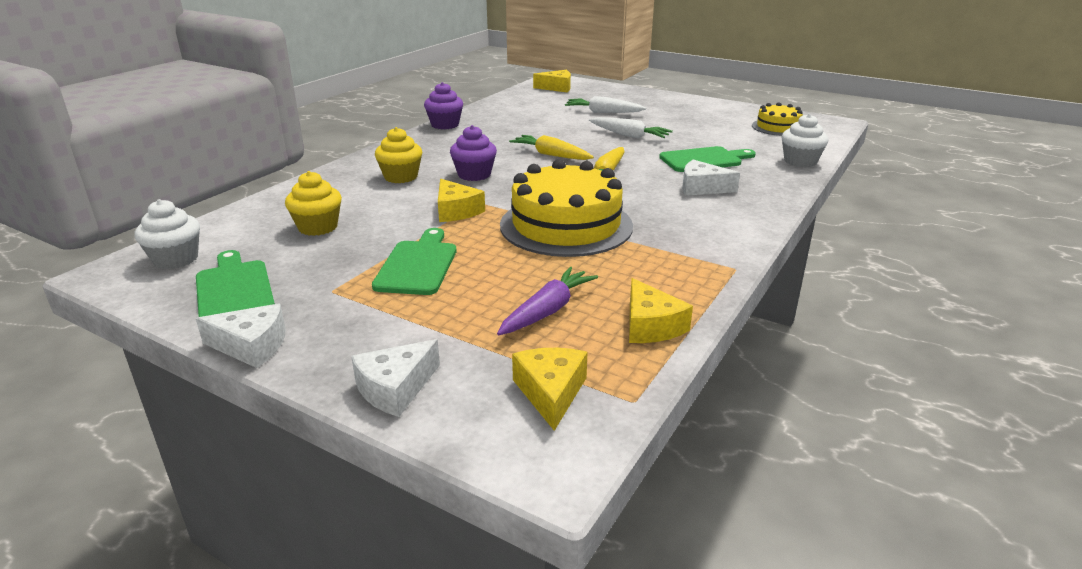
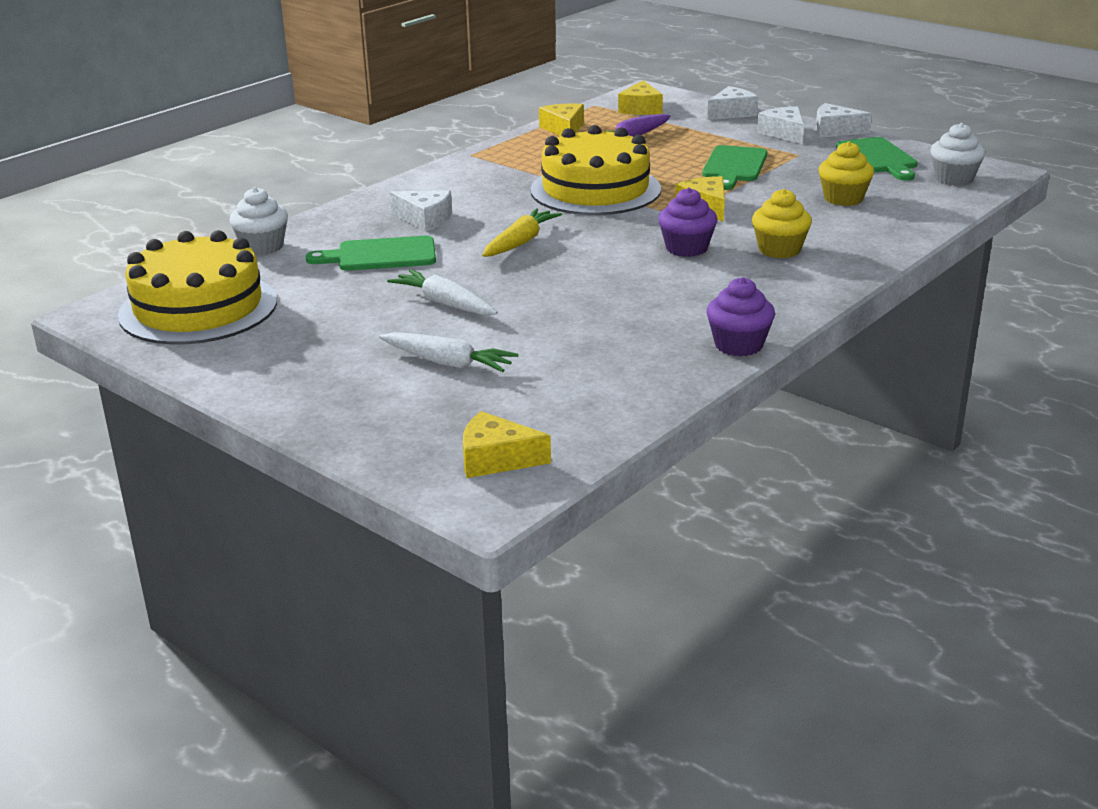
camera: 170 degrees left, 0 degrees up
yellow carrot [509,135,594,160] -> none
yellow cake [752,102,803,136] -> yellow cake [118,230,277,344], size x1.89
none -> white cheese [757,106,804,144]

